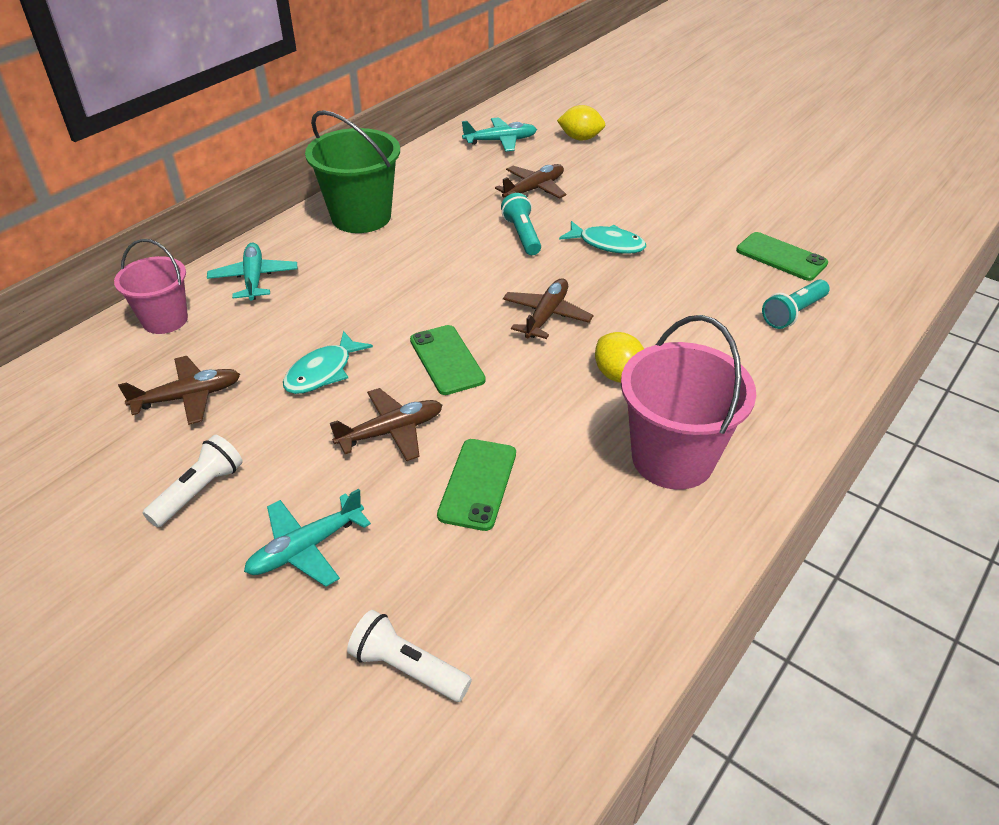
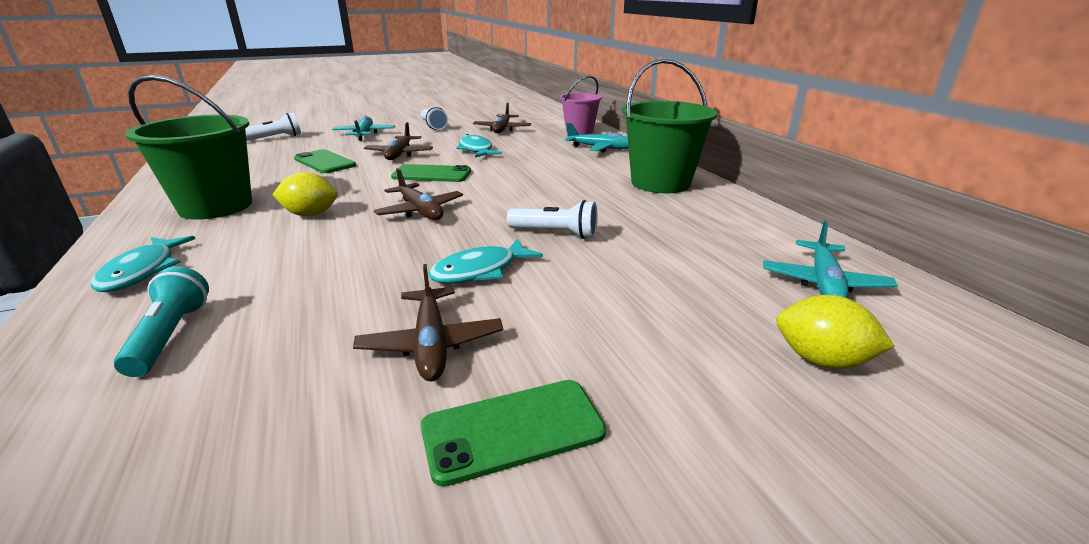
camera: 120 degrees right, 15 degrees down
brown plane [495,164,566,199] -> brown plane moved to [353,264,503,381]
turquoise flashlight [501,193,541,255] -> white flashlight [507,200,598,239]
yellow lemon [557,105,605,140] -> yellow lemon turned 75 degrees clockwise [776,295,895,369]
pink bucket [621,315,756,490] -> green bucket [125,75,252,220]
green phone [736,232,828,281] -> green phone moved to [421,380,606,487]
none -> turquoise fish [90,236,195,292]

